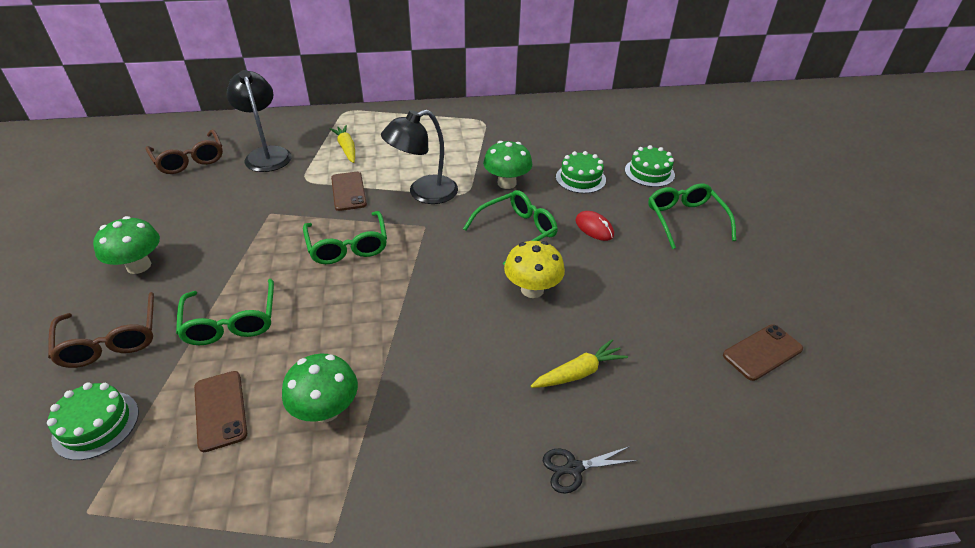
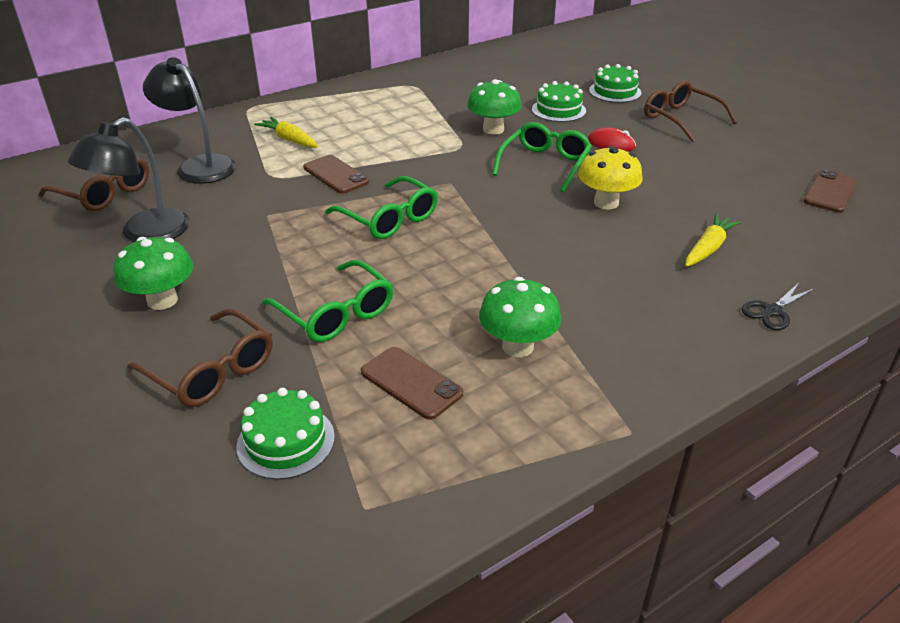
camera: 25 degrees left, 5 degrees down
black lamp [381,110,458,204] -> black lamp moved to [68,117,190,242]
green glasses [648,184,736,249] -> brown glasses [644,81,737,142]

